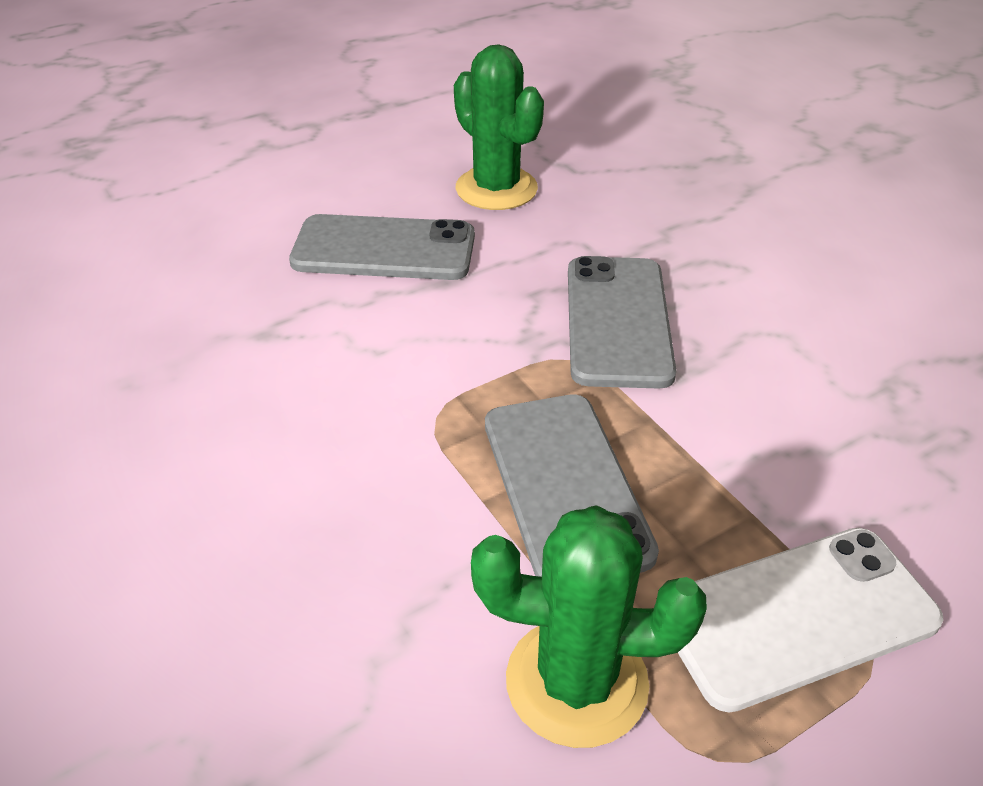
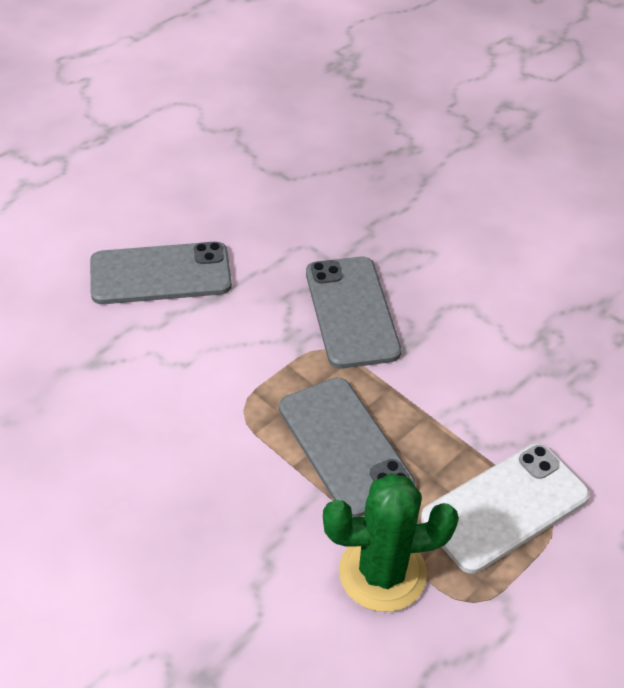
camera: 15 degrees left, 5 degrees up
green cactus [454,44,544,210] -> none

